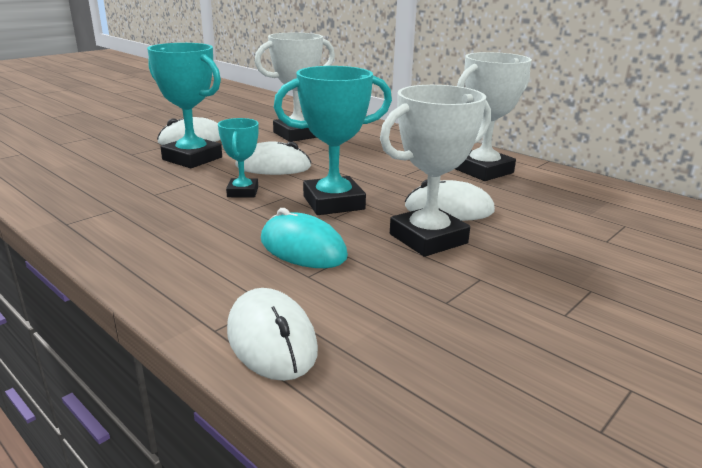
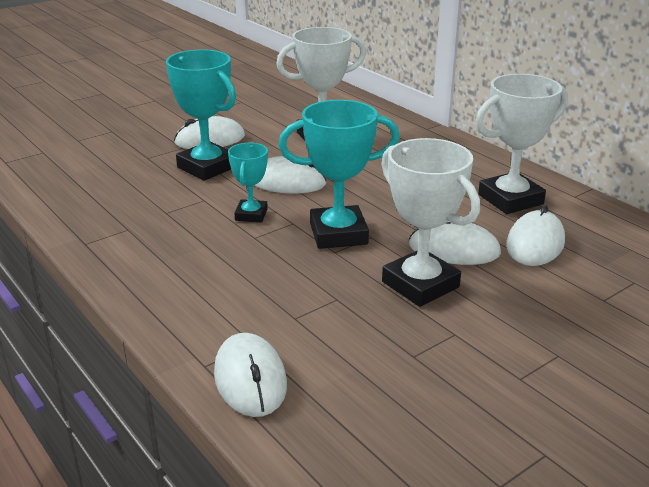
camera: 10 degrees right, 5 degrees up
turquoise mouse [261,208,348,268] -> none
white trophy [380,85,491,257] -> white trophy turned 75 degrees clockwise [381,138,480,307]
none -> white mouse [506,205,565,266]

